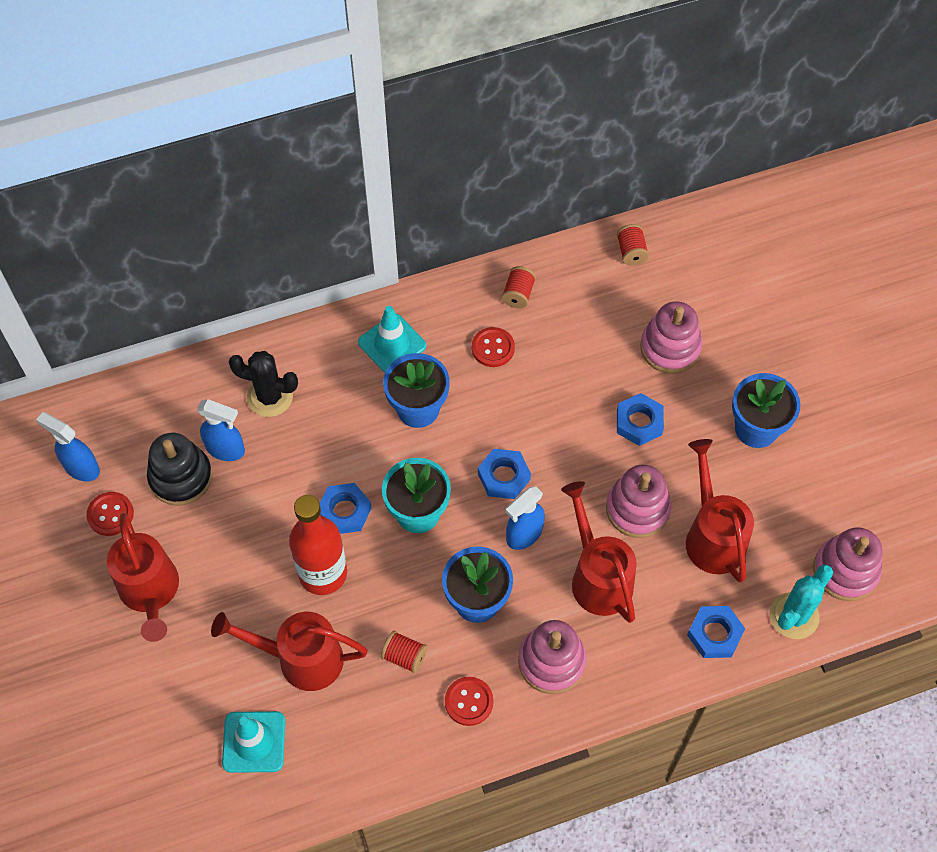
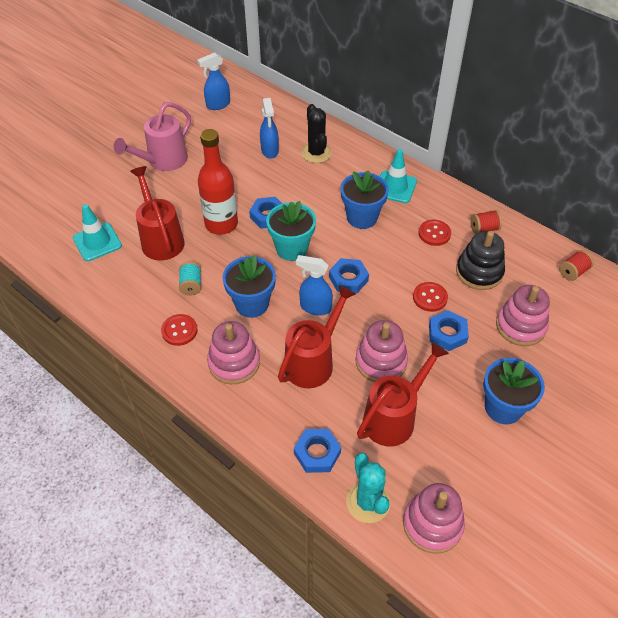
camera: 60 degrees right, 10 degrees down
blue spray bottle [36,412,100,481] -> blue spray bottle turned 120 degrees counterclockwise [197,52,230,110]
red button [86,492,134,536] -> red button moved to [413,282,448,312]
red watering can [107,513,179,642] -> pink watering can [114,102,191,171]
black stacking toy [147,433,212,506] -> black stacking toy moved to [456,231,505,290]
red spool [381,631,427,673] -> turquoise spool [179,262,201,296]
turquoise cactus [770,564,833,639] -> turquoise cactus turned 60 degrees clockwise [346,453,390,523]

